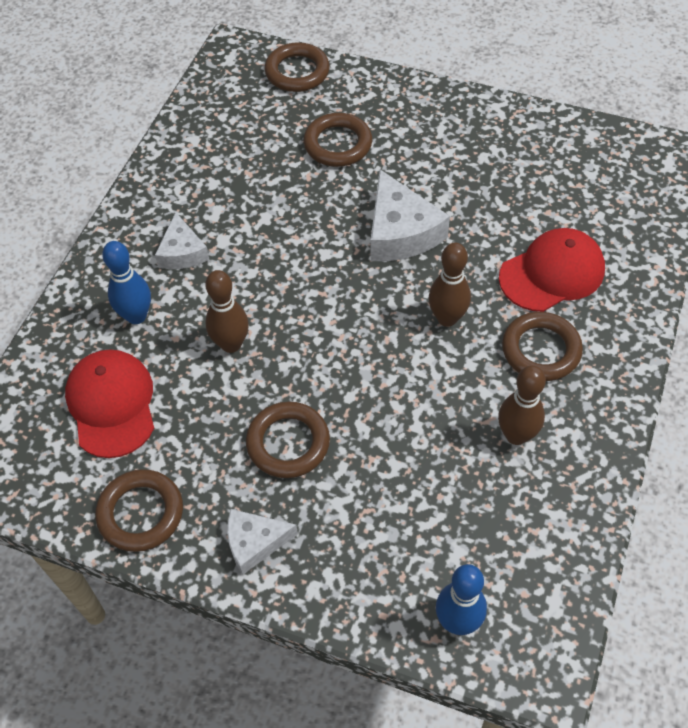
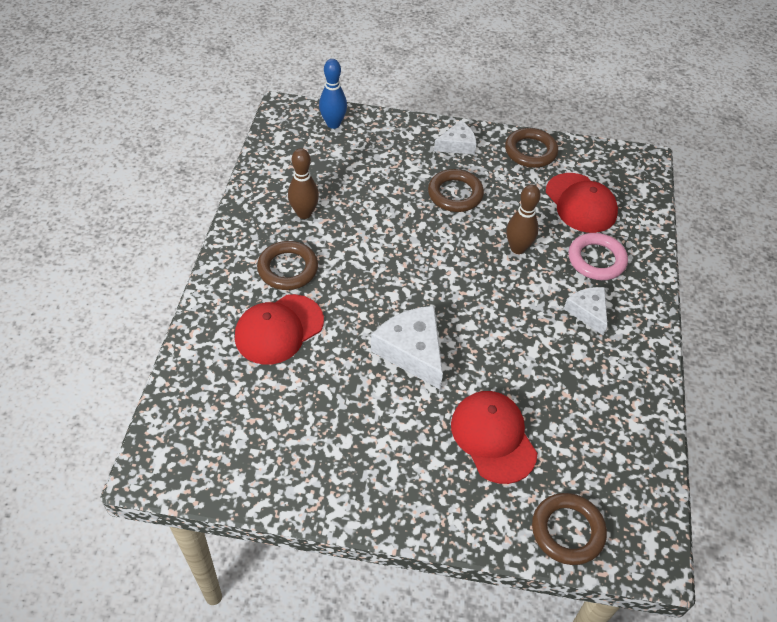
camera: 165 degrees right, 5 degrees down
blue bowling pin [102,241,151,324] -> pink ring [569,233,628,280]
brown ring [303,113,372,167] -> red cap [451,391,538,484]
brown bowling pin [429,243,471,327] -> none

